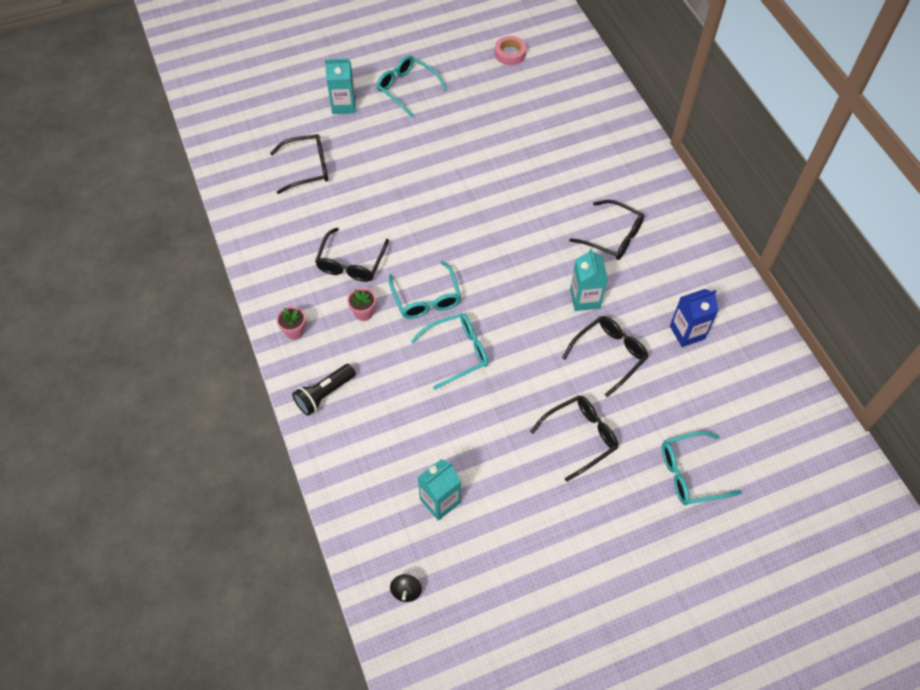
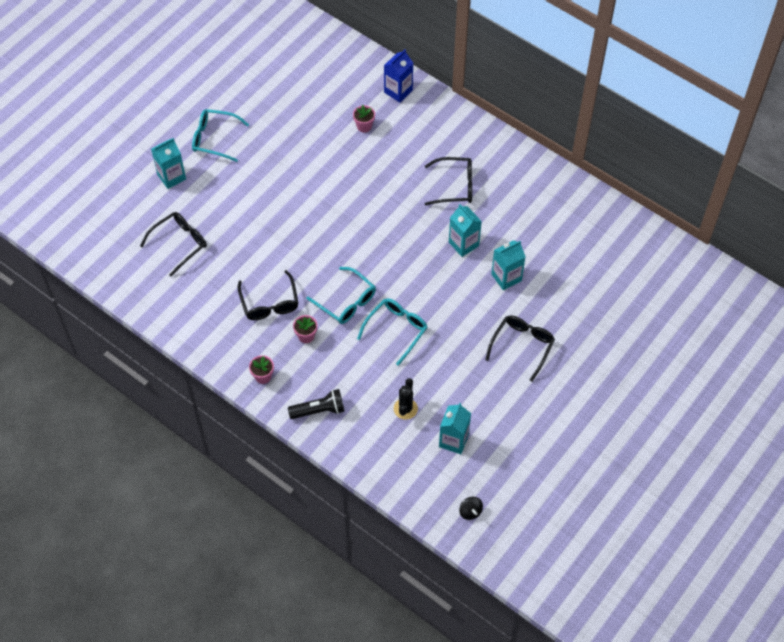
camera: 30 degrees left, 0 degrees up
black flashlight [292,364,356,416] -> black flashlight turned 120 degrees counterclockwise [288,389,344,419]
pink tape [495,36,526,65] -> none
black glasses [562,316,649,397] -> turquoise carton [491,240,525,290]
turquoise glasses [662,431,742,505] -> none
blue carton [670,289,719,347] -> blue carton moved to [384,49,413,103]
none -> pink flower pot [353,105,375,133]
none -> black cactus [394,378,418,420]

